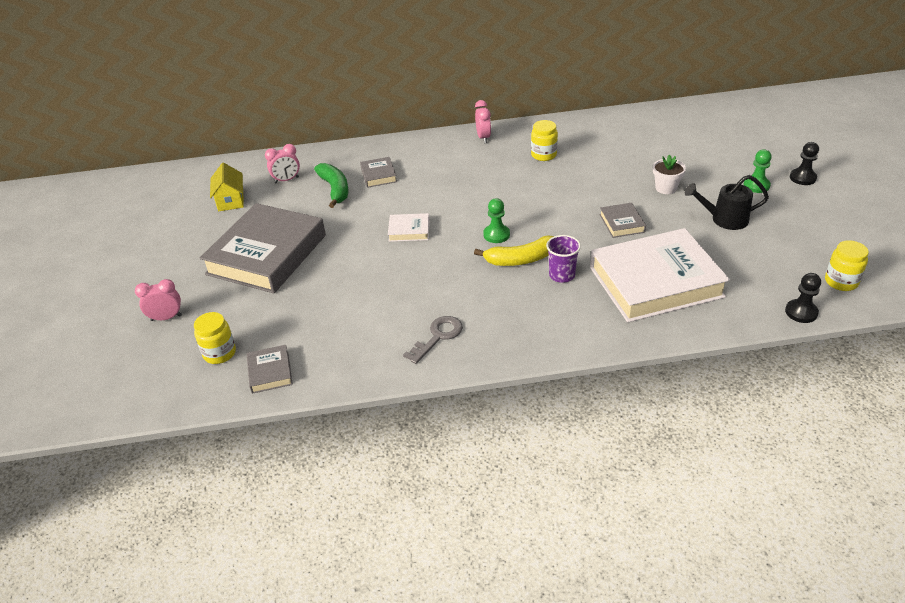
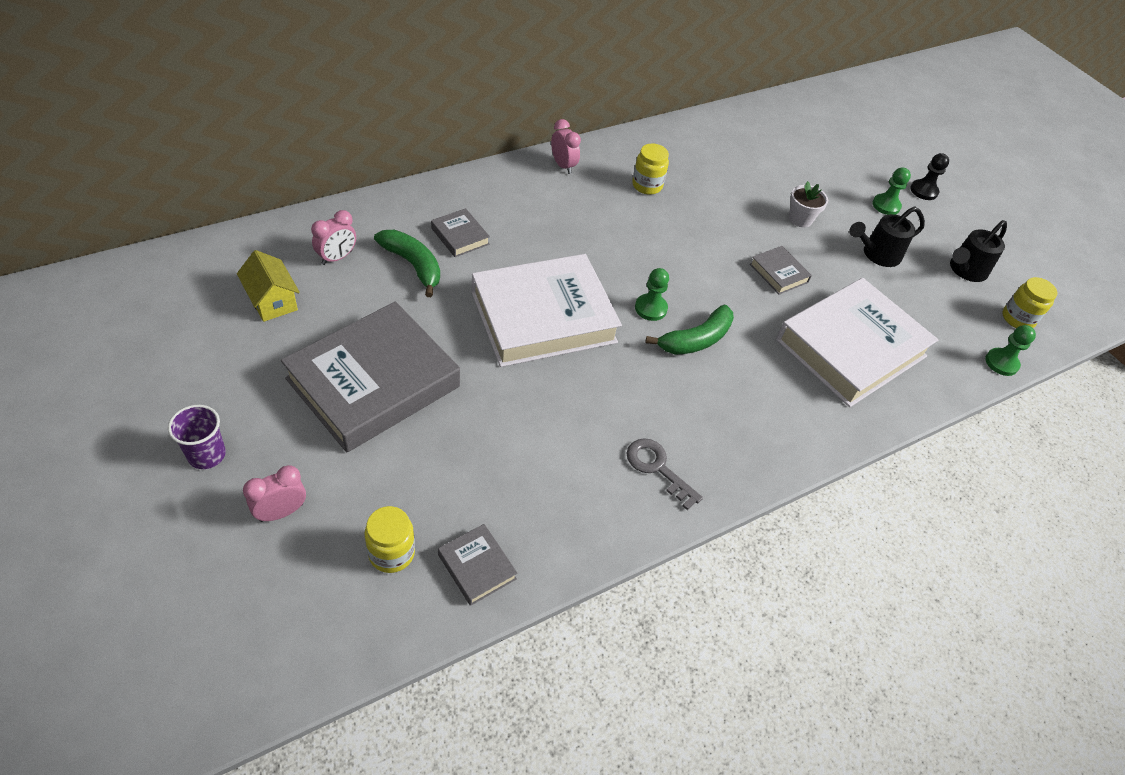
camera: 30 degrees left, 10 degrees up
grey book [200,203,326,293] -> grey book turned 45 degrees clockwise [281,302,460,452]
white book [388,213,430,242] -> white book [472,254,622,367], size x2.39
grey key [403,316,463,364] -> grey key turned 60 degrees counterclockwise [627,438,703,510]
yellow banana [474,235,554,266] -> green banana [646,305,734,355]
purple cup [546,235,581,283] -> purple cup moved to [168,405,226,469]
black pawn [785,273,821,323] -> green pawn [985,325,1036,376]
none -> black watering can [950,220,1007,282]

